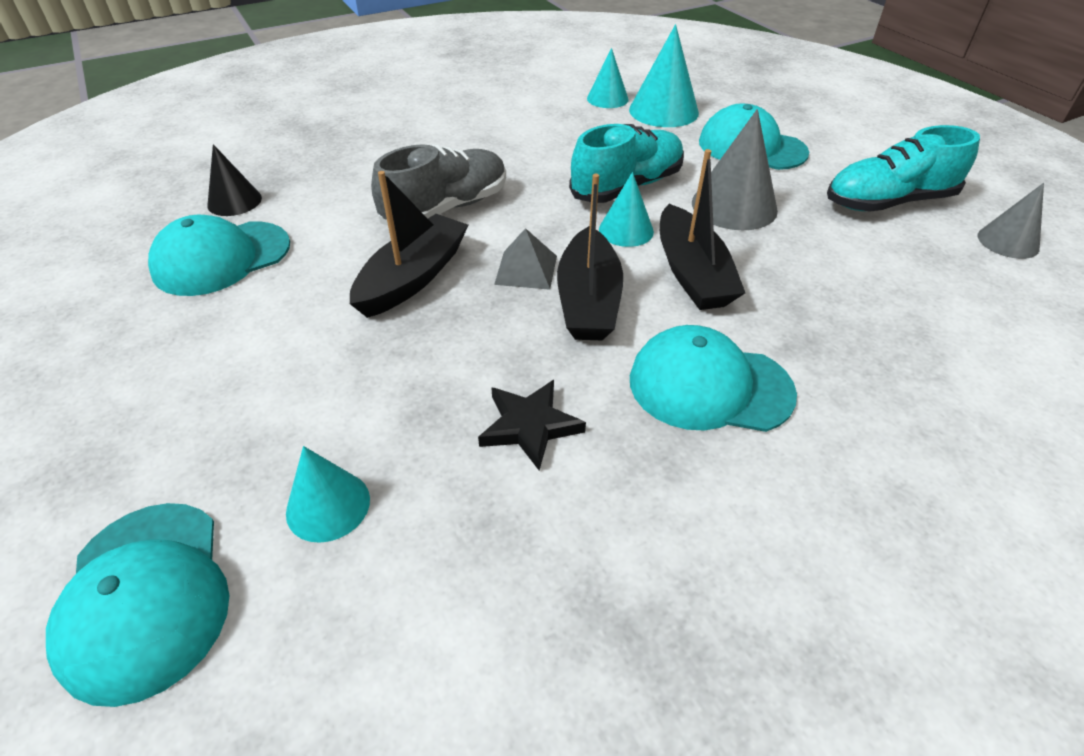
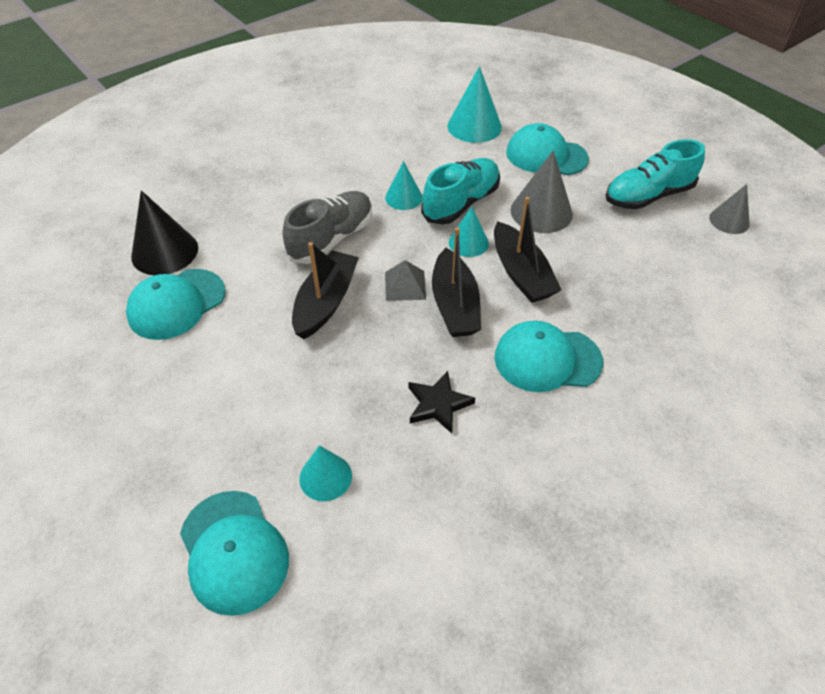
camera: 10 degrees left, 5 degrees up
black cone [207,144,262,216] -> black cone [131,190,198,275], size x1.61
turquoise cone [587,48,629,108] -> turquoise cone moved to [385,161,423,210]

